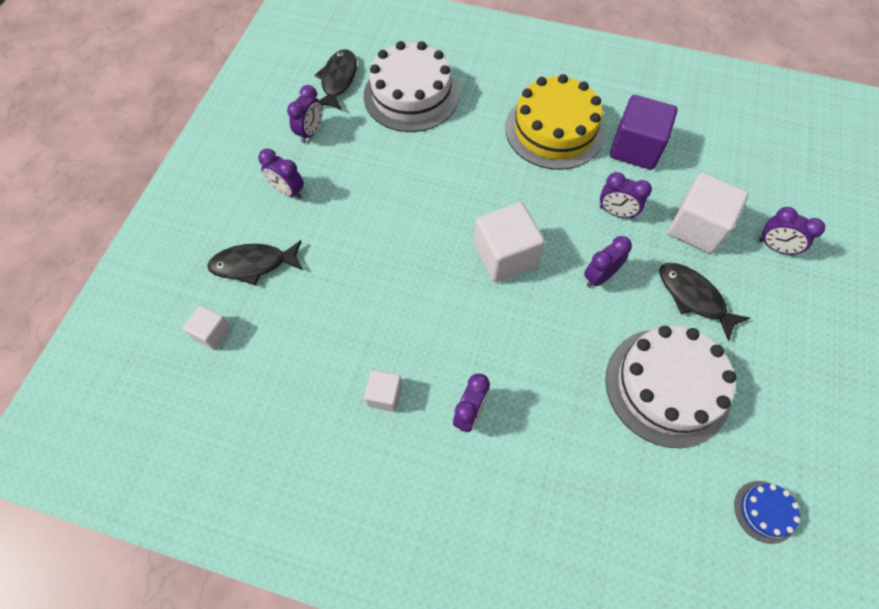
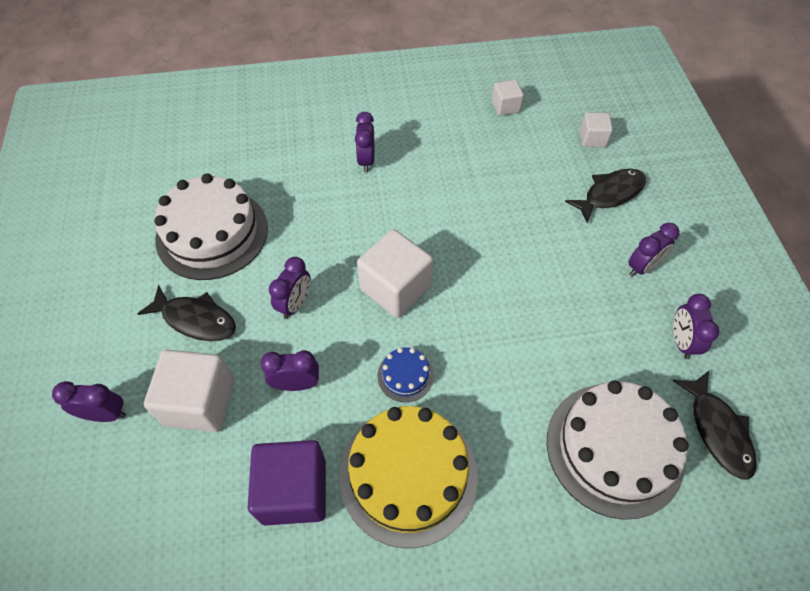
camera: 155 degrees right, 5 degrees down
purple clock [258,149,304,199] -> purple clock turned 135 degrees clockwise [628,223,680,277]
white cube [364,370,402,412] -> white cube moved to [492,80,524,116]
blue cake [734,481,800,544] -> blue cake moved to [378,347,434,402]

